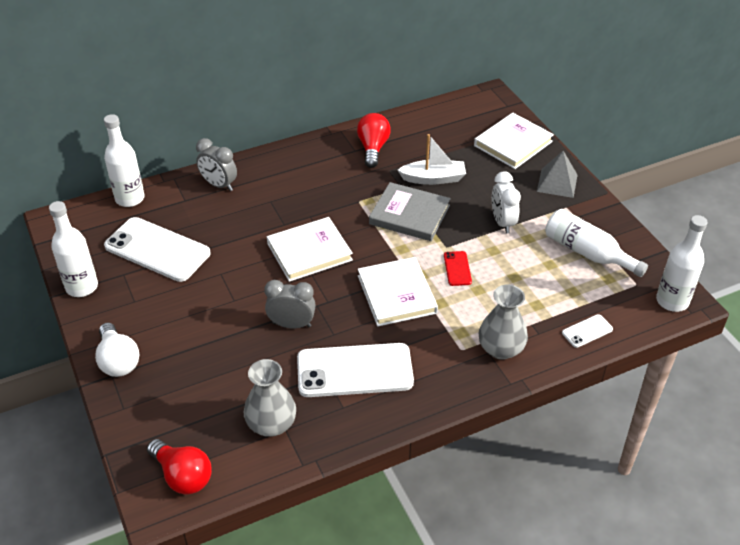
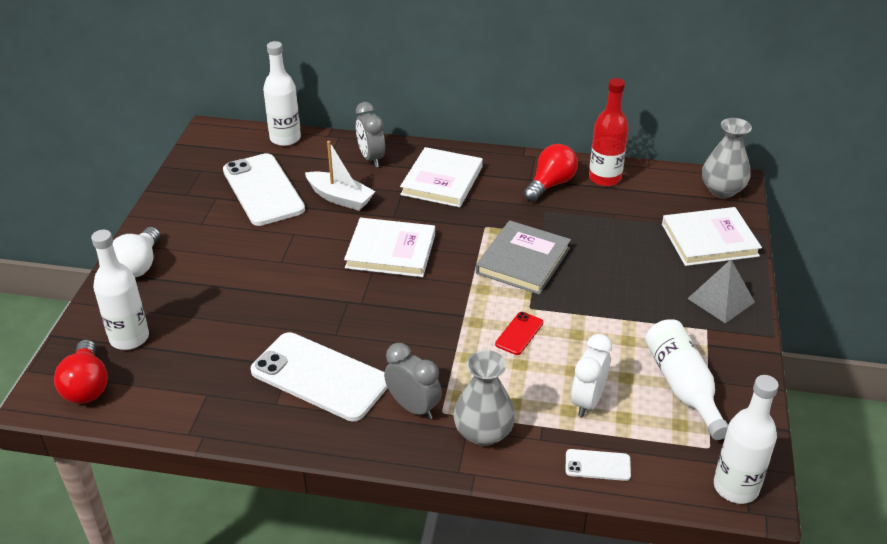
camera: 35 degrees right, 5 degrees down
white bottle [49,201,98,297] -> white bottle moved to [91,230,149,350]
grey vase [244,359,296,437] -> grey vase moved to [702,118,752,198]
grey clock [264,280,316,329] -> grey clock moved to [384,343,442,420]
white book [358,257,438,327] -> white book moved to [400,147,483,207]
grey book [369,182,451,241] -> grey book turned 60 degrees clockwise [476,220,571,295]
white boat [397,134,466,185] -> white boat moved to [305,141,375,211]
white clock [492,171,521,233] -> white clock moved to [571,334,612,417]
none -> red bottle [589,78,629,186]

